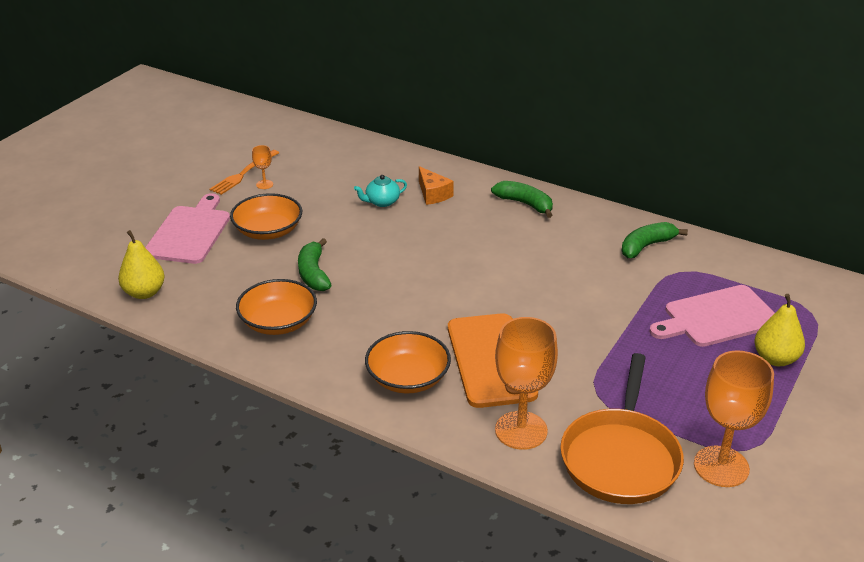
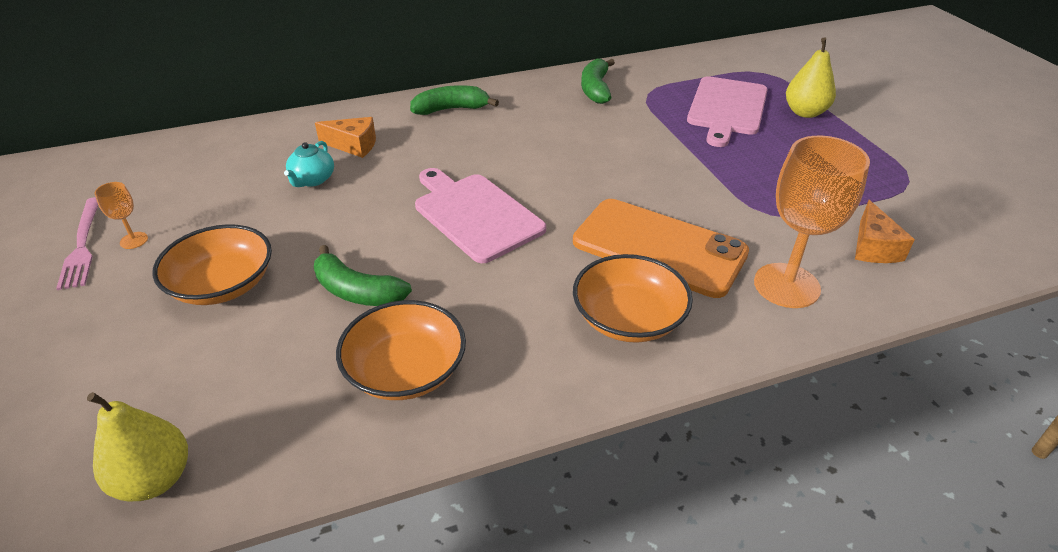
camera: 50 degrees left, 5 degrees up
pink cutting board [145,193,230,264] -> pink cutting board moved to [415,168,546,263]
orange fork [209,150,279,195] -> pink fork [56,197,98,290]
orange pan [560,353,684,504] -> orange cheese [855,200,915,263]
orange goblet [694,350,774,487] -> none

